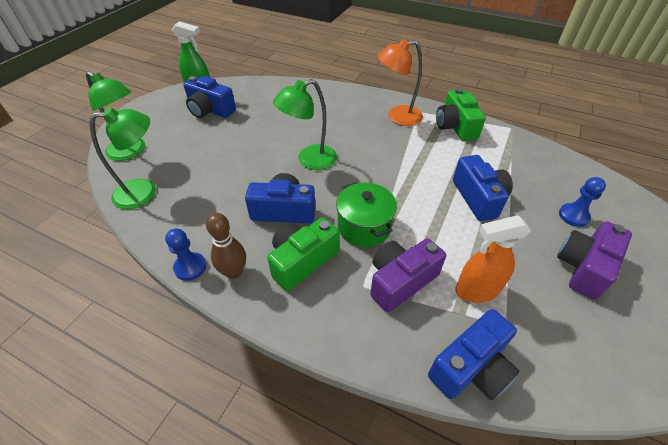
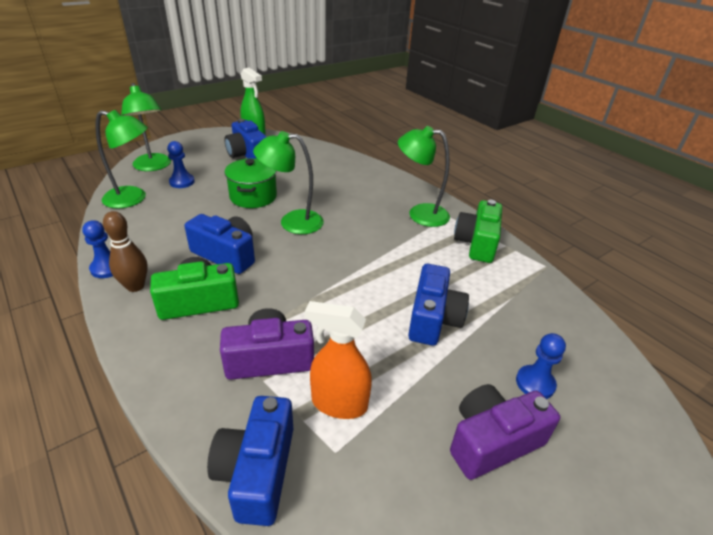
camera: 25 degrees right, 10 degrees down
green pot [336,182,397,247] -> green pot moved to [224,158,277,208]
orange lamp [378,39,423,126] -> green lamp [398,126,450,227]
blue camera [428,309,519,400] -> blue camera turned 105 degrees clockwise [207,396,293,526]
none -> blue pawn [167,141,195,188]

